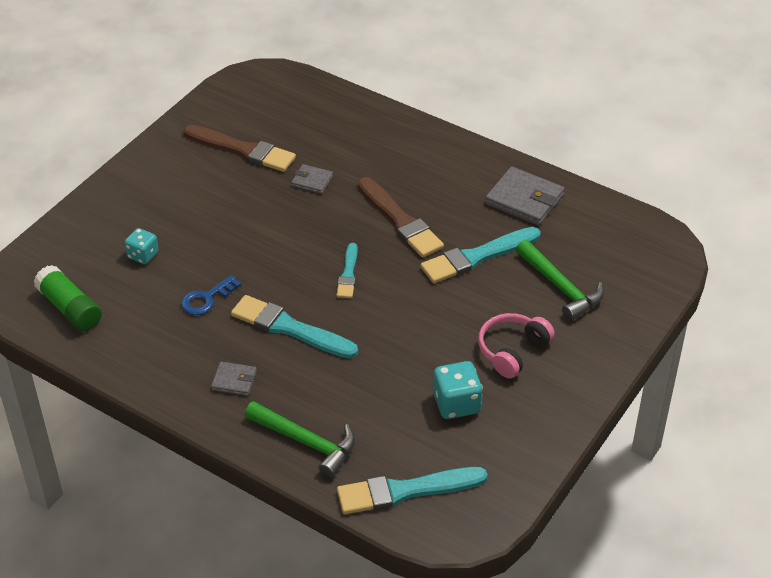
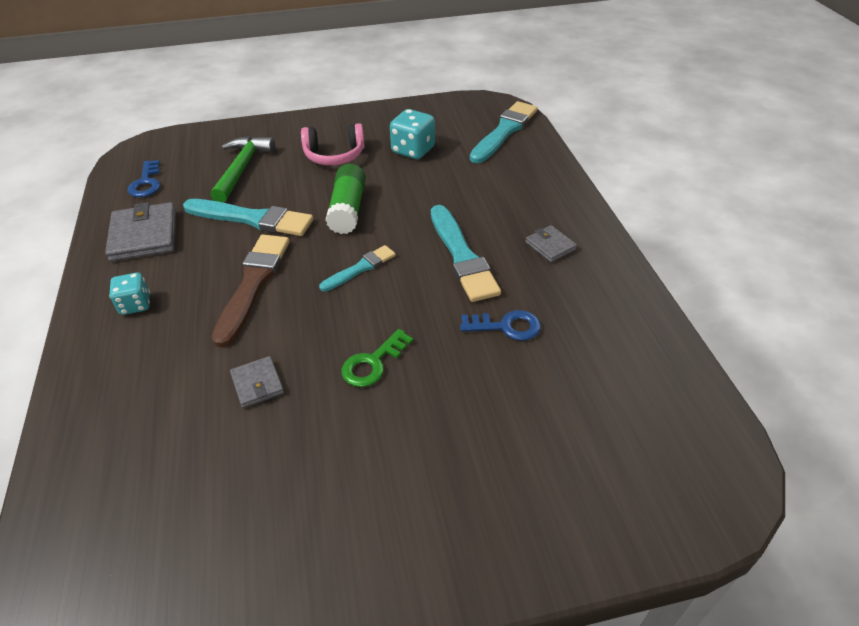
camera: 135 degrees left, 0 degrees up
green glue stick [33,265,102,331] -> green glue stick moved to [325,164,366,234]
turquoise dice [124,228,158,264] -> turquoise dice moved to [109,273,150,315]
brown brush [183,125,296,172] -> none
green hammer [245,401,355,478] -> none
turquoise brush [337,467,488,514] -> turquoise brush turned 90 degrees counterclockwise [470,101,538,163]
none -> blue key [128,160,160,197]
none -> green key [341,329,413,387]

